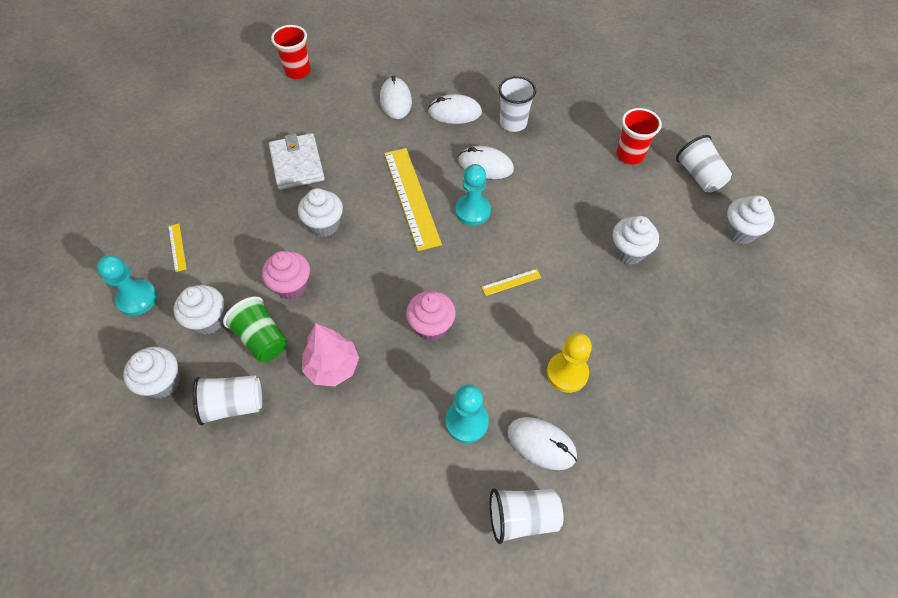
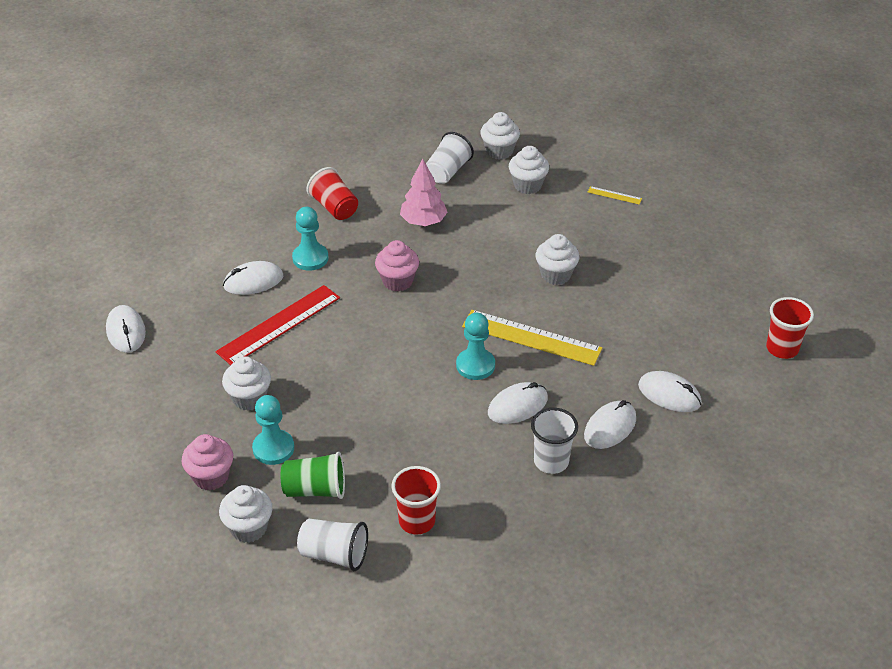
camera: 130 degrees right, 15 degrees down
turquoise pawn [97,255,157,316] -> turquoise pawn moved to [252,395,294,465]
green cup [223,296,287,362] -> green cup moved to [281,452,345,499]
pink cupcake [262,251,310,300] -> pink cupcake moved to [182,434,233,491]
white wallet [269,133,325,190] -> none
yellow ruler [482,269,541,296] -> none
white cup [490,488,563,544] -> none
yellow pawn [547,333,592,393] -> red ruler [216,285,340,365]
white cupcake [613,216,659,264] -> white cupcake moved to [222,356,271,411]
none -> white mouse [106,305,146,353]
none -> red cup [307,167,358,220]

